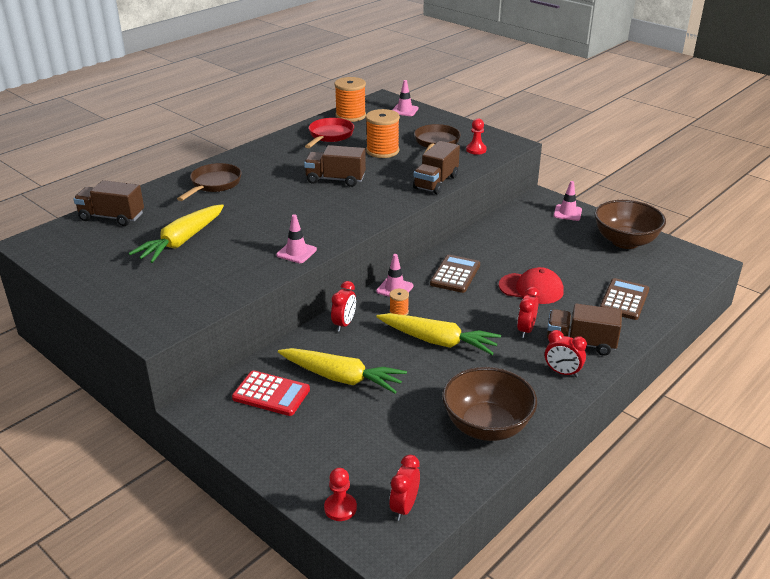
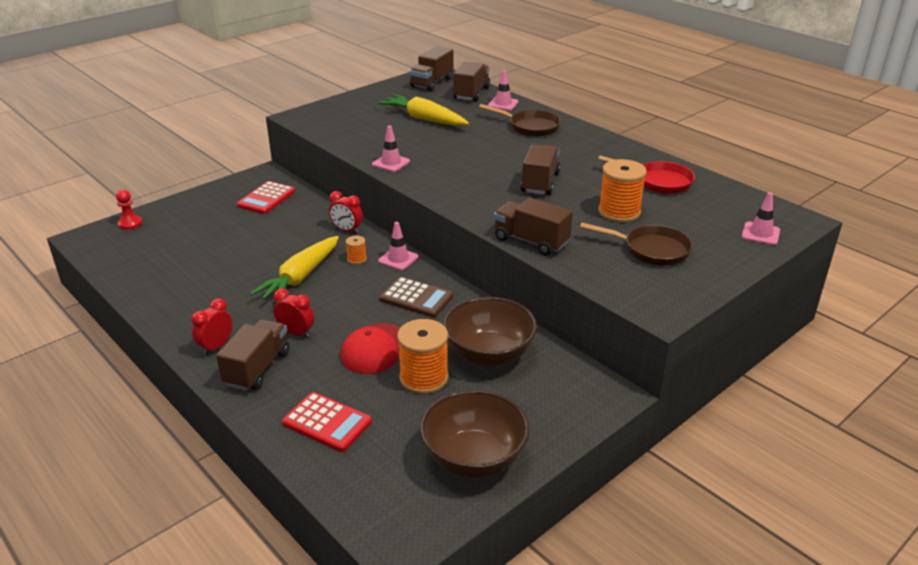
camera: 95 degrees right, 0 degrees up
yellow carrot [278,348,407,394] -> none
orange spool [334,77,366,122] -> orange spool moved to [397,319,449,394]
red clock [389,455,420,521] -> none
brown bowl [442,367,537,441] -> brown bowl moved to [443,297,537,367]
red pawn [466,118,487,155] -> none
pink traffic cone [554,181,582,221] -> pink traffic cone moved to [488,70,519,110]
brown calculator [600,278,649,320] -> red calculator [282,392,372,452]
none -> brown truck [410,46,453,91]

